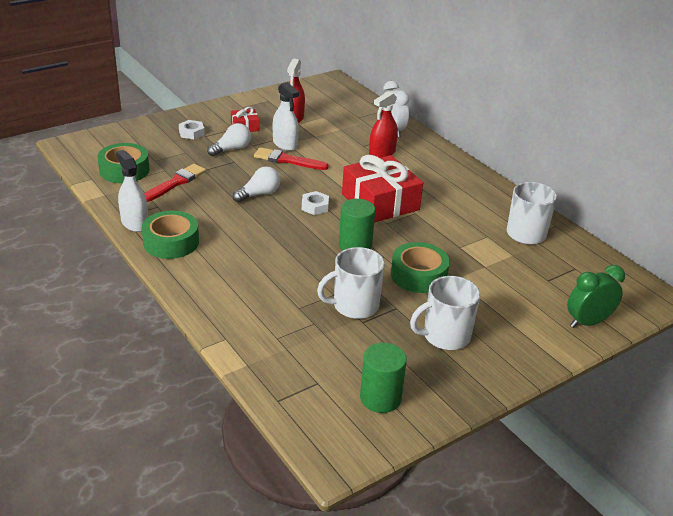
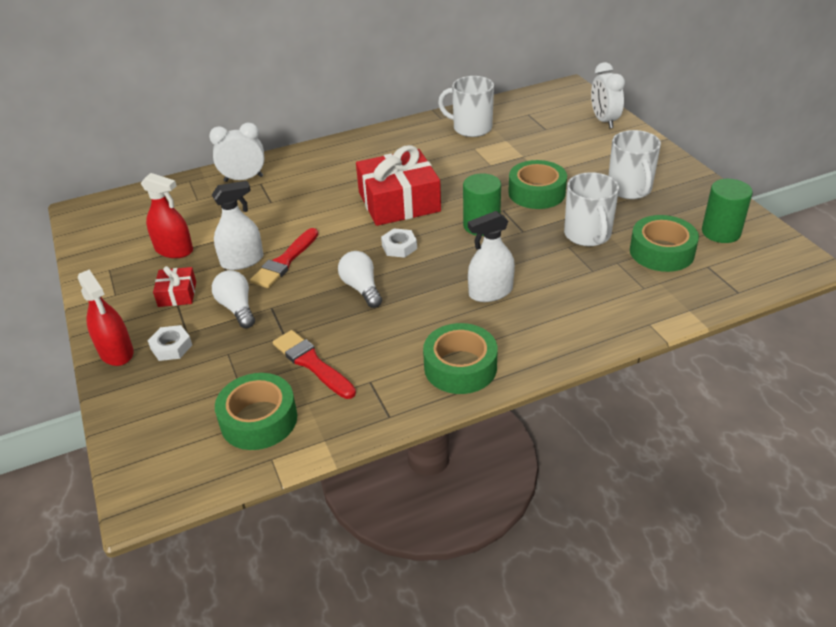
camera: 75 degrees left, 5 degrees up
white spray bottle [116,150,148,232] -> white spray bottle moved to [468,211,515,302]
red spray bottle [369,91,398,158] -> red spray bottle moved to [78,269,134,366]
green clock [567,265,625,328] -> white clock [591,62,625,128]
none -> green tape [630,215,699,272]

